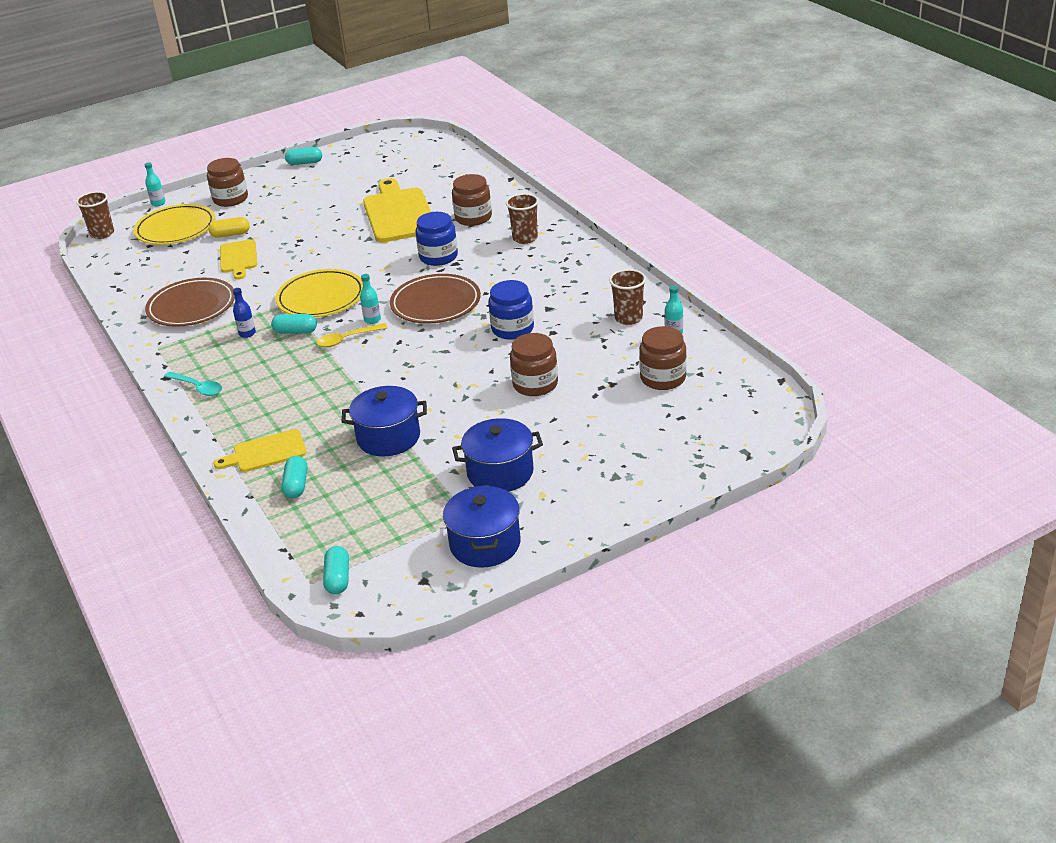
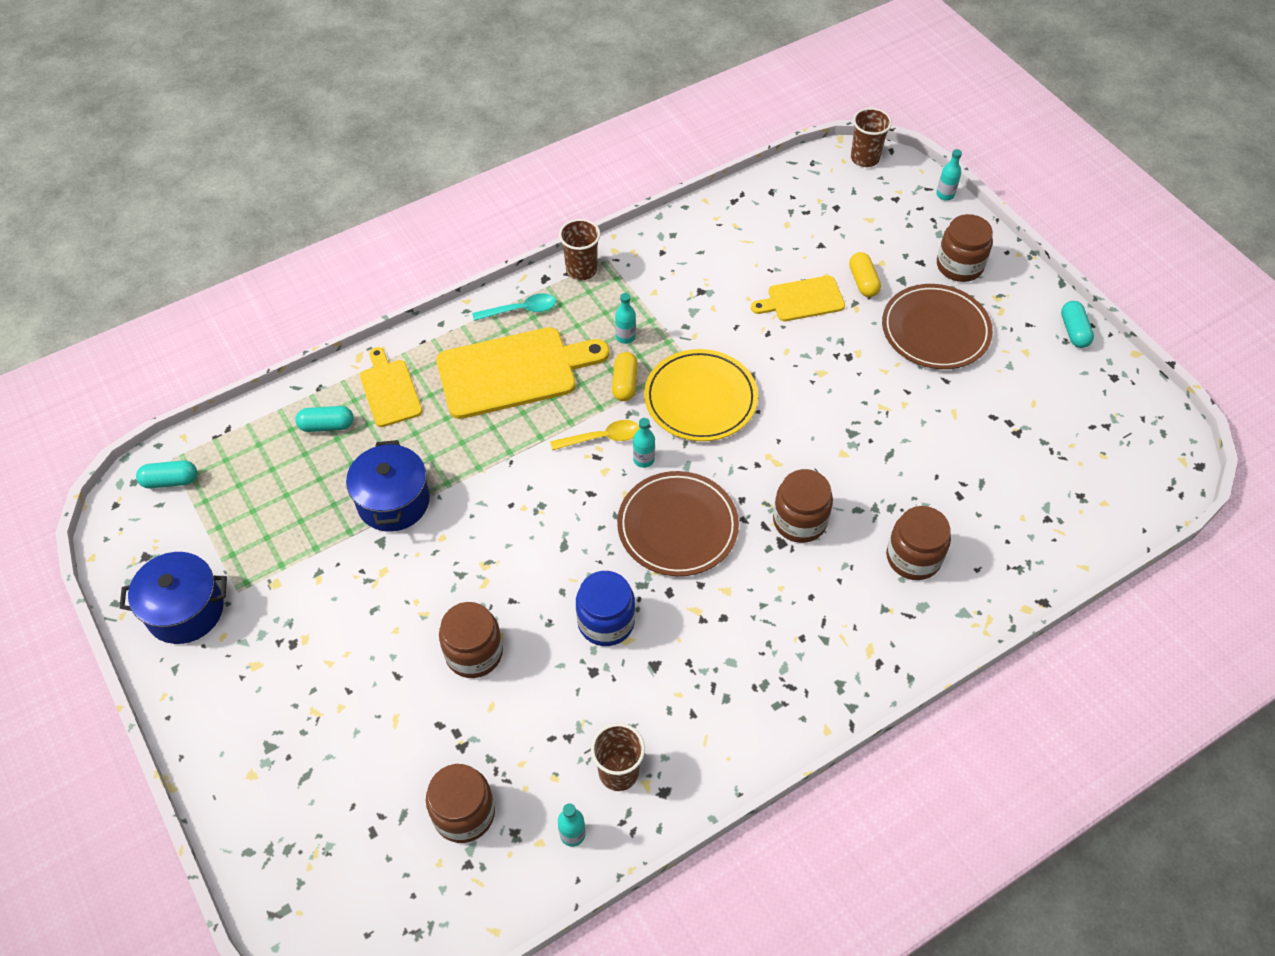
camera: 85 degrees right, 20 degrees up
yellow plate [134,204,215,245] -> none
brown plate [145,278,235,327] -> brown plate moved to [882,284,993,369]
turquoise spoon [164,372,222,396] -> turquoise spoon turned 135 degrees counterclockwise [472,293,556,321]
blue bottle [233,288,256,338] -> turquoise bottle [615,293,636,344]
turquoise capsule [271,314,317,334] -> yellow capsule [612,352,638,401]
yellow spoon [316,323,388,347] -> yellow spoon turned 105 degrees clockwise [550,420,640,451]
yellow cutting board [363,178,431,242] -> yellow cutting board moved to [436,327,609,419]
blue jar [415,212,458,266] -> brown jar [773,469,833,543]
blue pot [452,418,543,492] -> none
brown cup [506,193,539,244] -> brown cup moved to [559,219,600,281]

